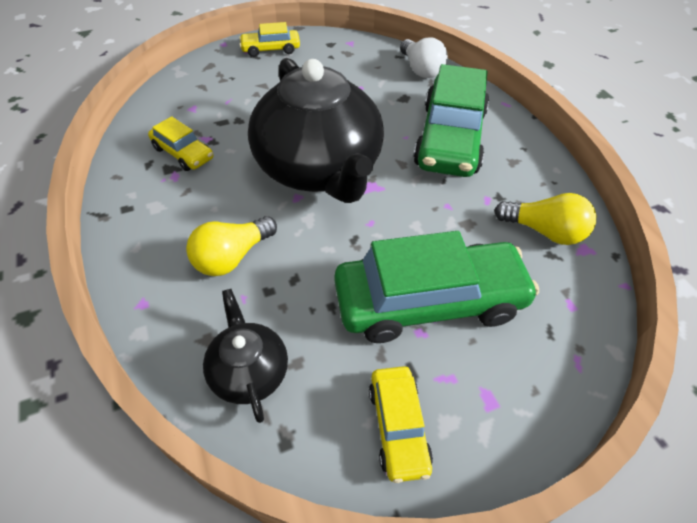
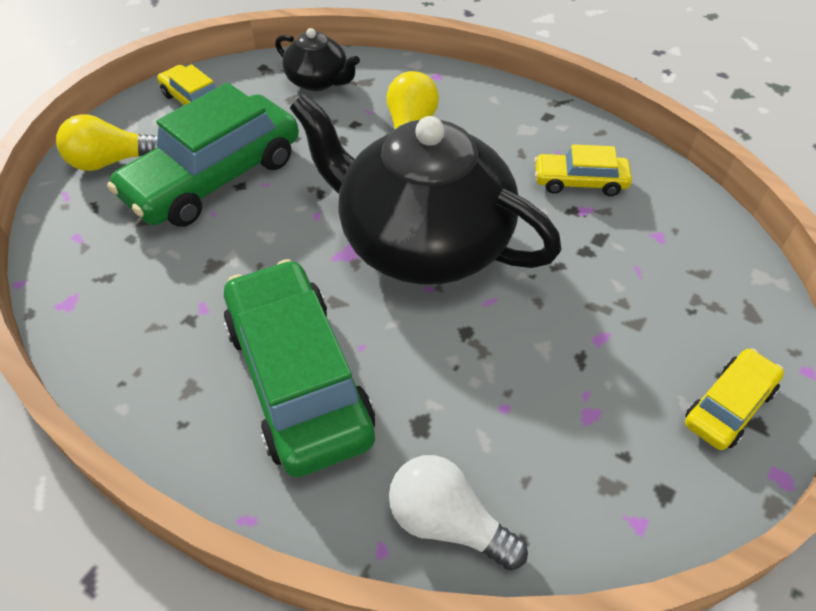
camera: 145 degrees right, 0 degrees up
yellow light bulb [494,193,596,245] -> yellow light bulb moved to [56,114,158,171]

